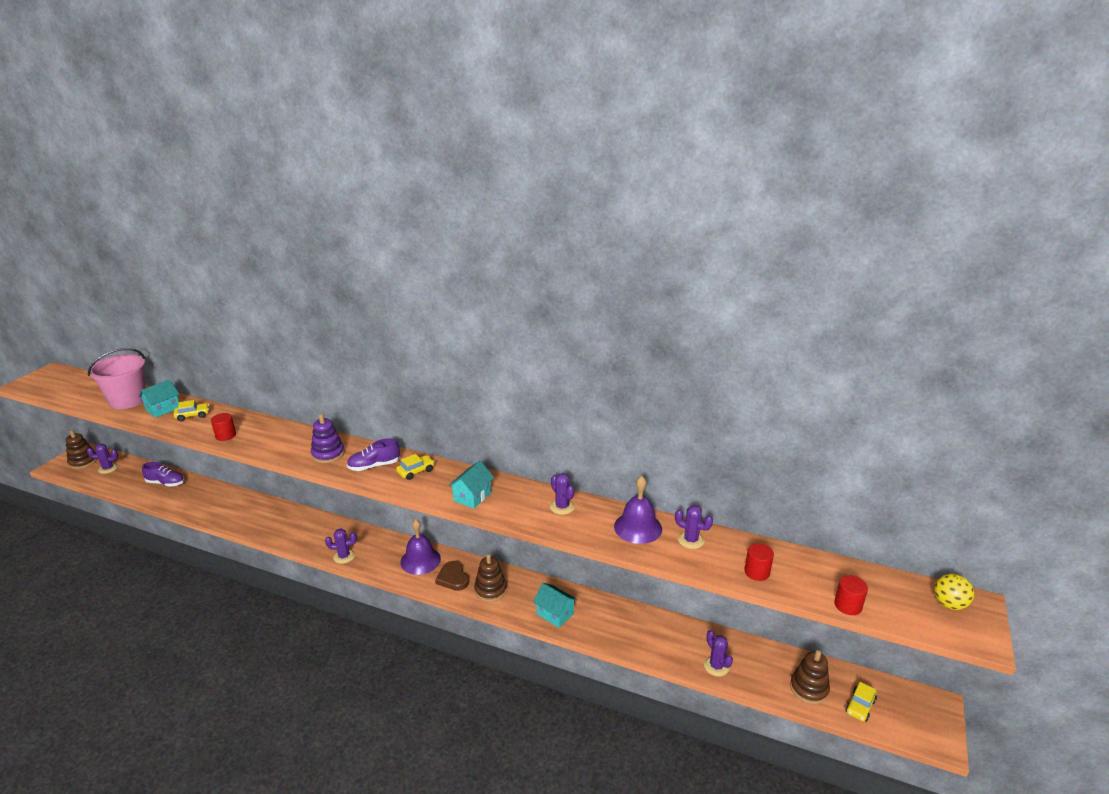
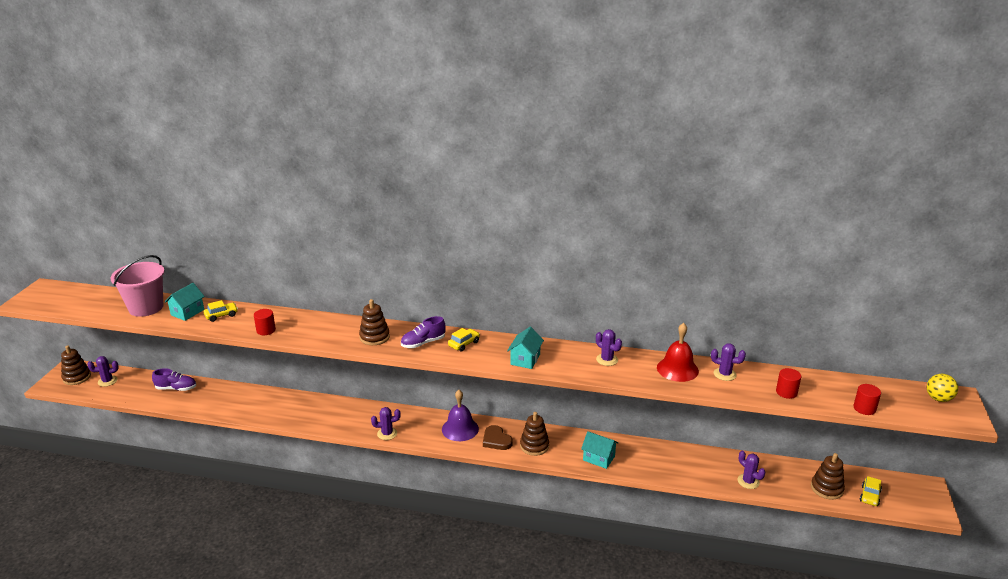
camera: 10 degrees left, 0 degrees up
purple stacking toy [311,414,345,463] -> brown stacking toy [359,299,390,345]
purple bell [614,476,662,544] -> red bell [657,323,699,382]

